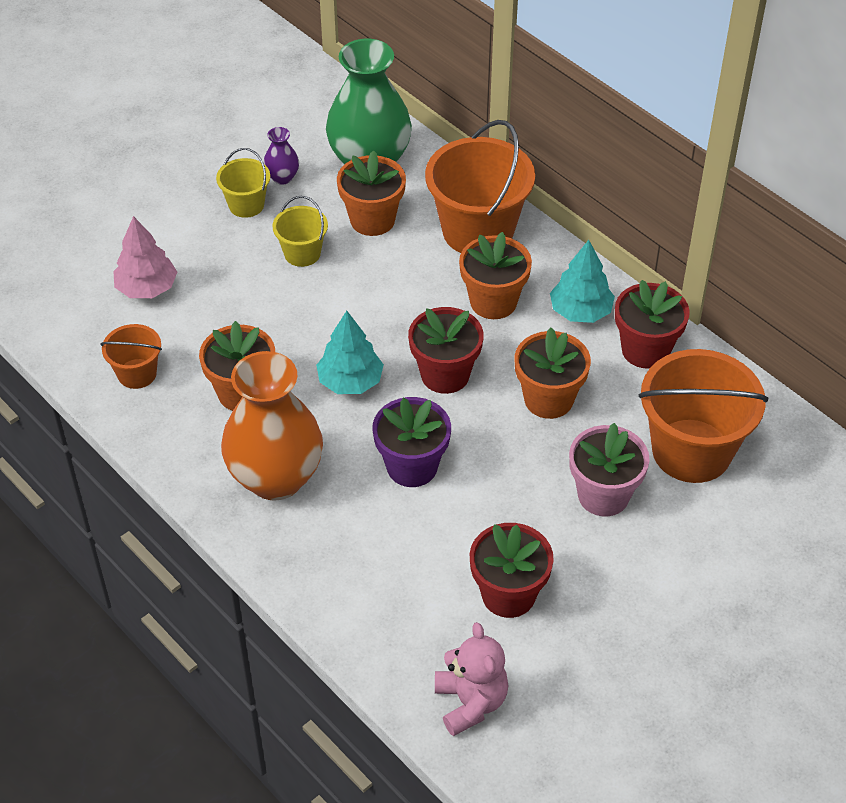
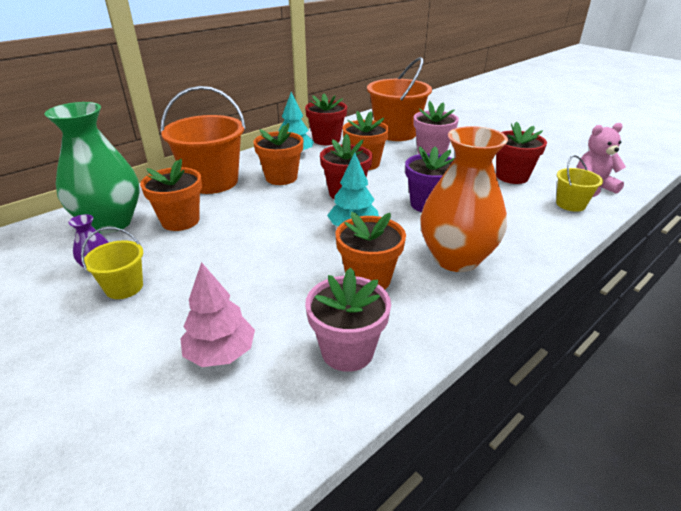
camera: 90 degrees left, 15 degrees down
orange bucket [100,324,162,389] -> pink flower pot [305,267,391,372]
yellow bucket [272,196,328,267] -> yellow bucket moved to [556,155,603,212]

